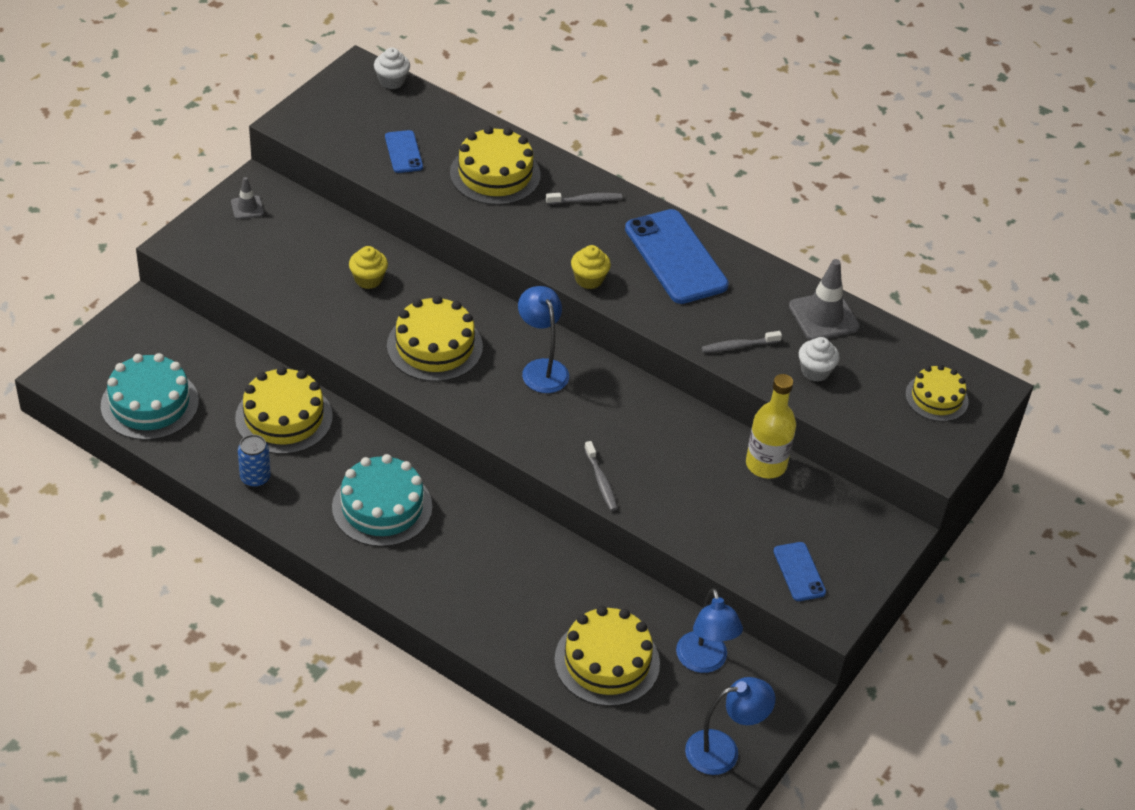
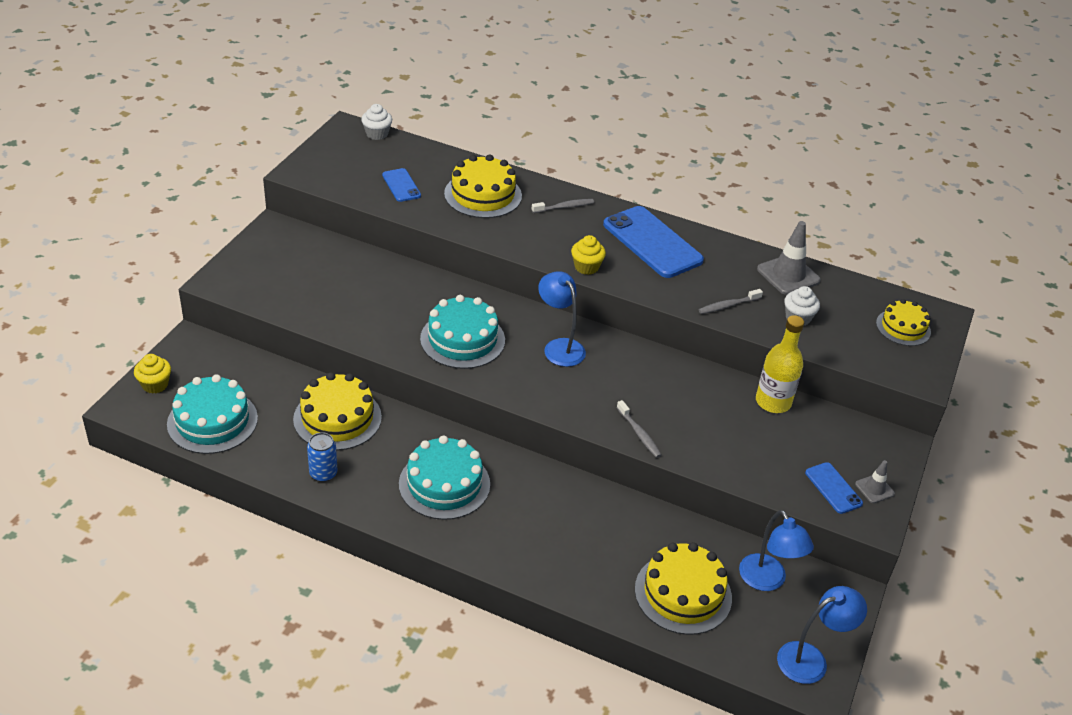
camera: 10 degrees left, 5 degrees down
grey traffic cone [231,177,264,219] -> grey traffic cone moved to [855,460,895,503]
yellow cupcake [349,246,388,289] -> yellow cupcake moved to [134,354,171,394]
yellow cake [387,295,483,382] -> turquoise cake [420,295,505,369]

